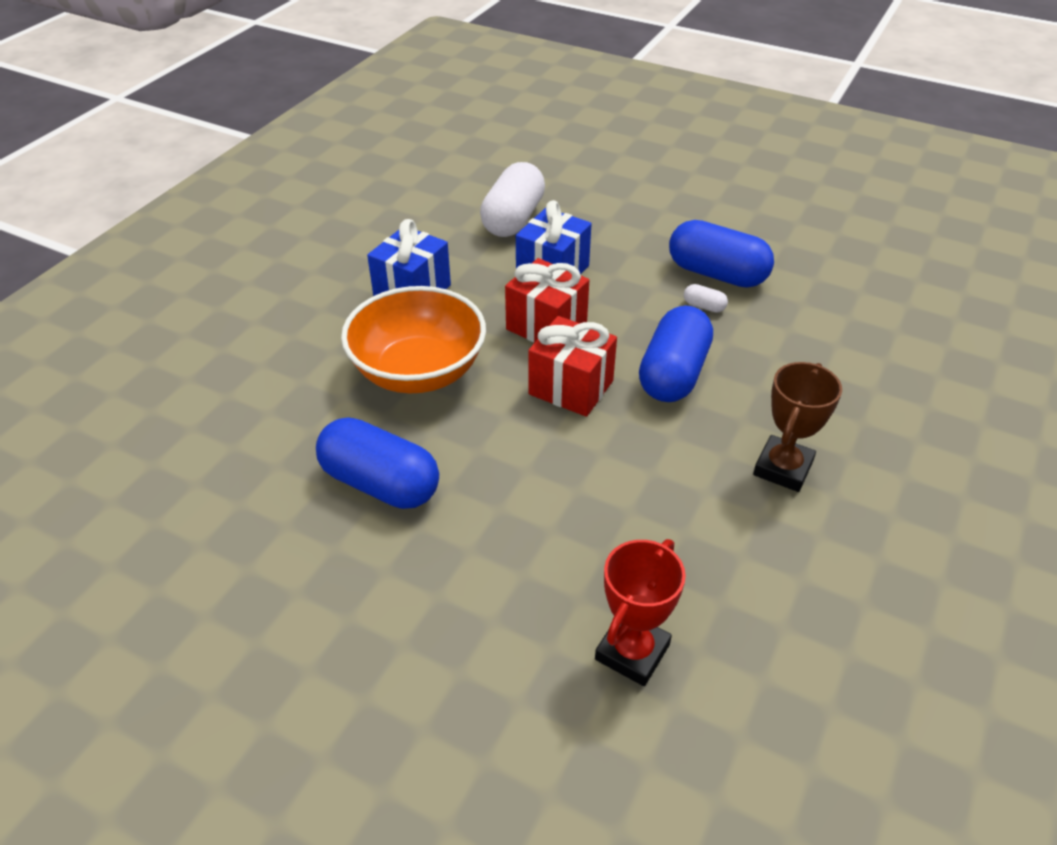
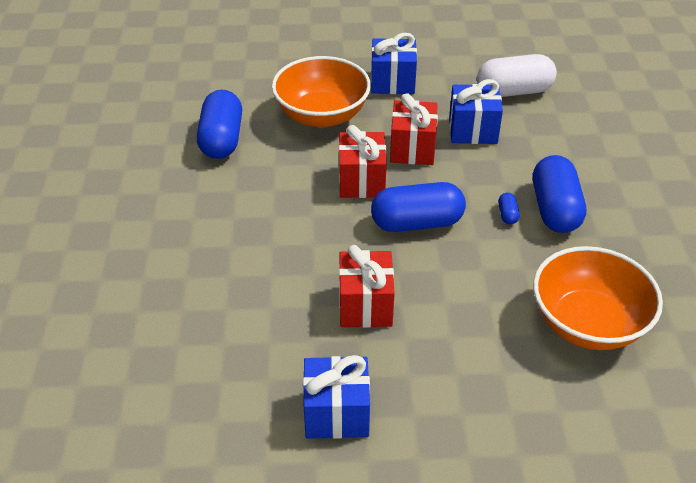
camera: 60 degrees right, 0 degrees up
red trophy [595,539,686,686] -> none
white capsule [684,284,728,313] -> blue capsule [498,193,520,224]
brown trophy [753,362,842,492] -> red gift [339,245,395,328]
none -> blue gift [303,355,370,439]
none -> orange bowl [533,246,663,350]

